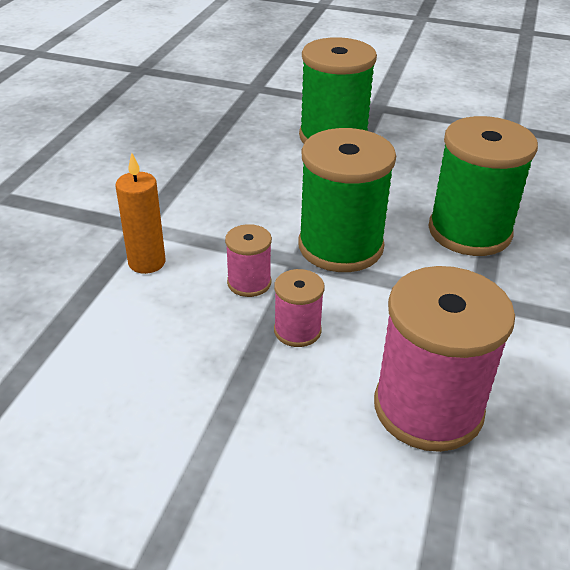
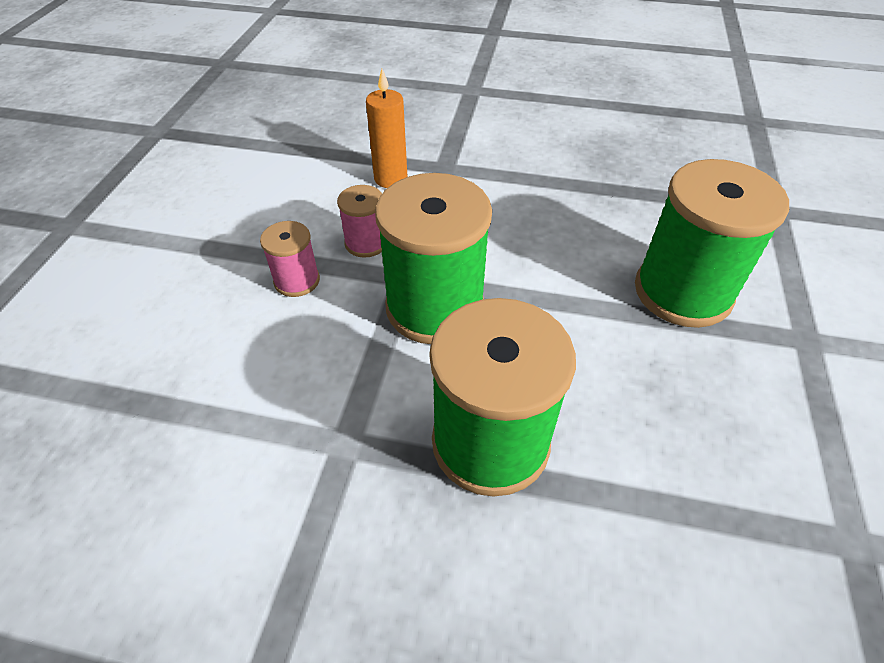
camera: 85 degrees right, 10 degrees up
pink spool [374,266,515,452] -> none

